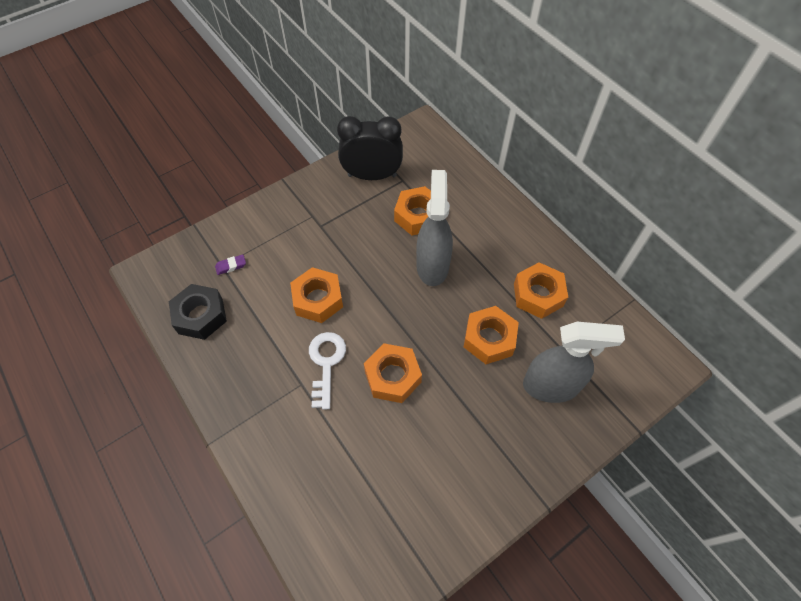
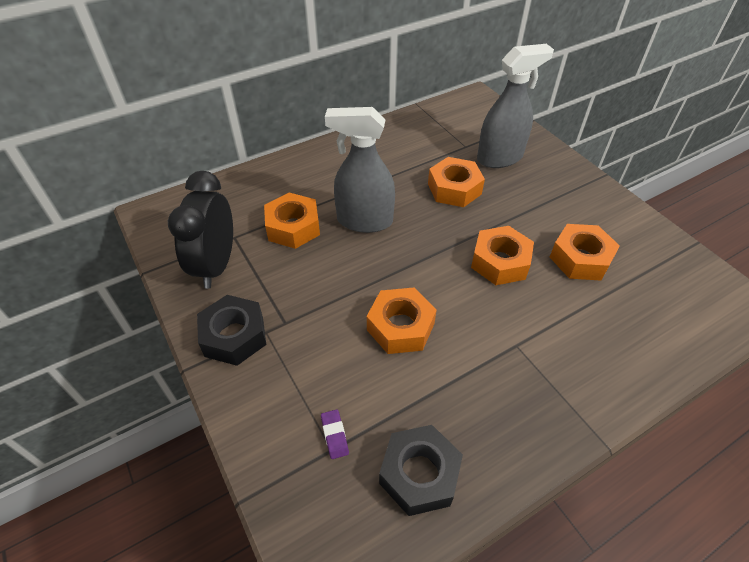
camera: 85 degrees left, 10 degrees down
white key [309,332,346,410] -> none
orange nut [514,262,568,319] -> orange nut moved to [550,224,620,280]
grey spray bottle [523,322,625,403] -> grey spray bottle turned 60 degrees clockwise [477,44,554,168]
none -> black nut [197,295,266,366]

